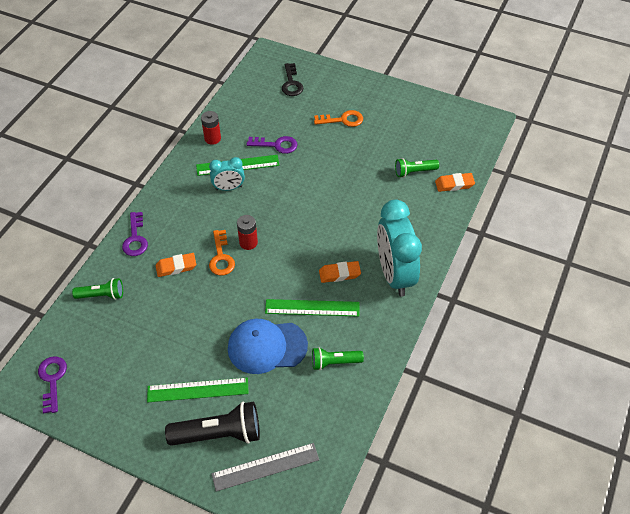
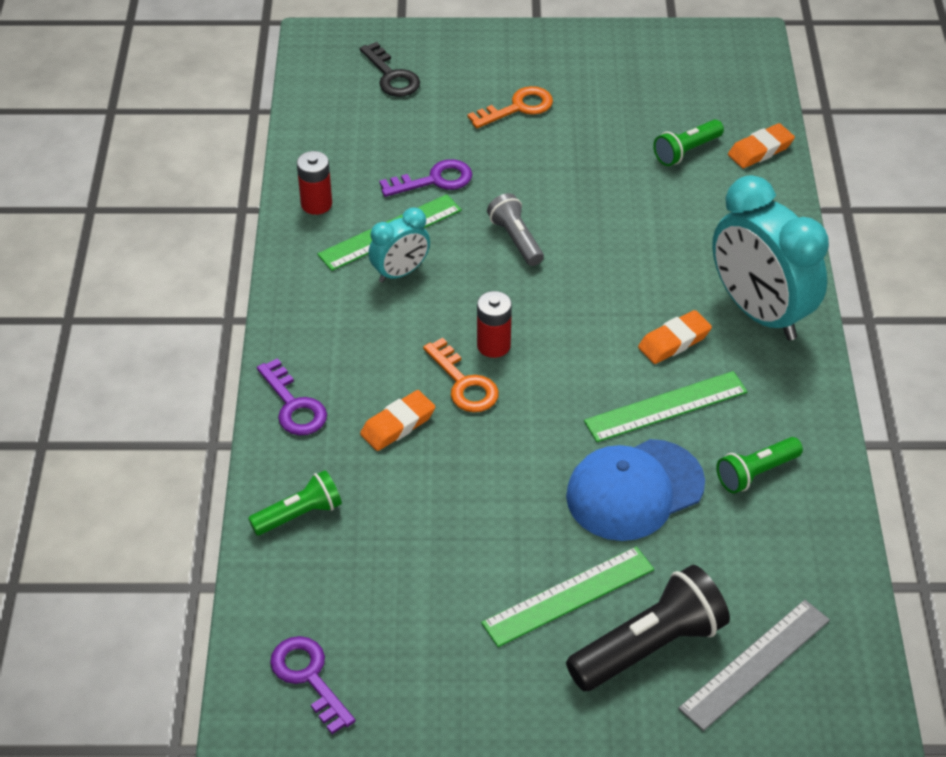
camera: 25 degrees left, 5 degrees down
none -> grey flashlight [487,193,544,266]

